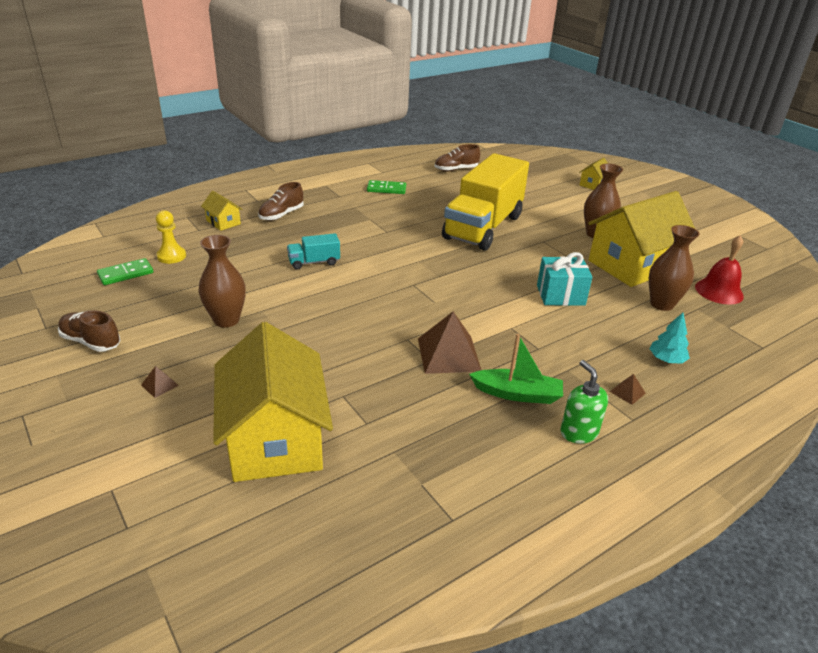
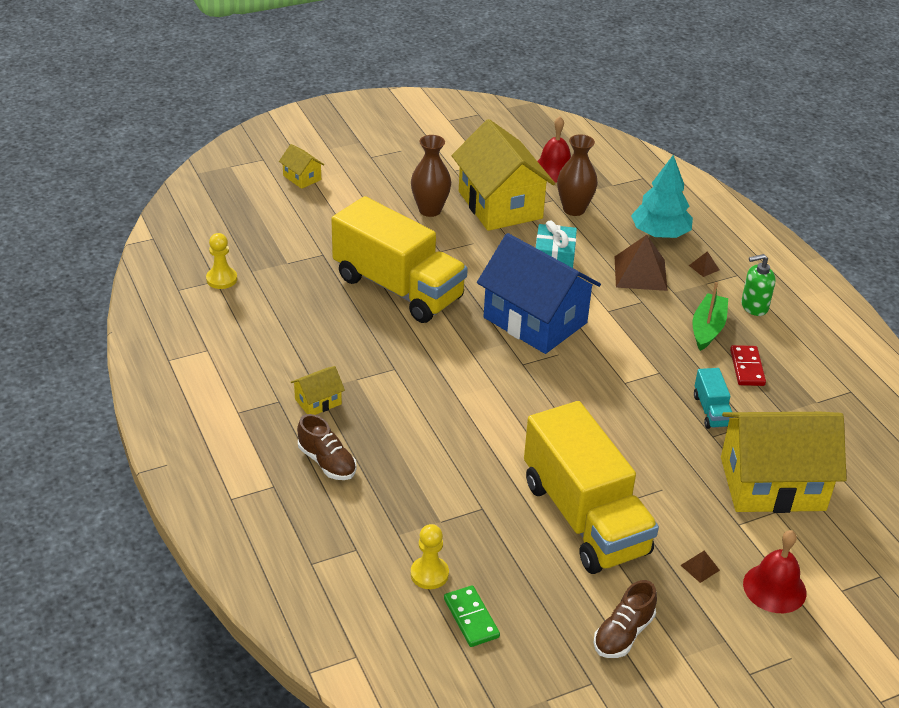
camera: 80 degrees left, 5 degrees up
brown vase [198,235,246,328] -> yellow truck [524,401,659,574]
yellow house [201,191,242,231] -> yellow house moved to [291,366,345,415]
turquoise truck [287,233,340,270] -> turquoise truck moved to [694,368,733,429]
green domino [367,180,406,194] -> none
brown pyramid [418,312,481,374] -> brown pyramid moved to [615,235,668,291]
brown shoe [435,144,480,171] -> yellow pawn [206,233,237,289]
turquoise tree [649,313,690,364] -> turquoise tree [631,155,693,238], size x1.80
none -> blue house [477,233,601,354]
none -> red domino [730,345,766,386]
none -> red bell [743,530,806,613]

